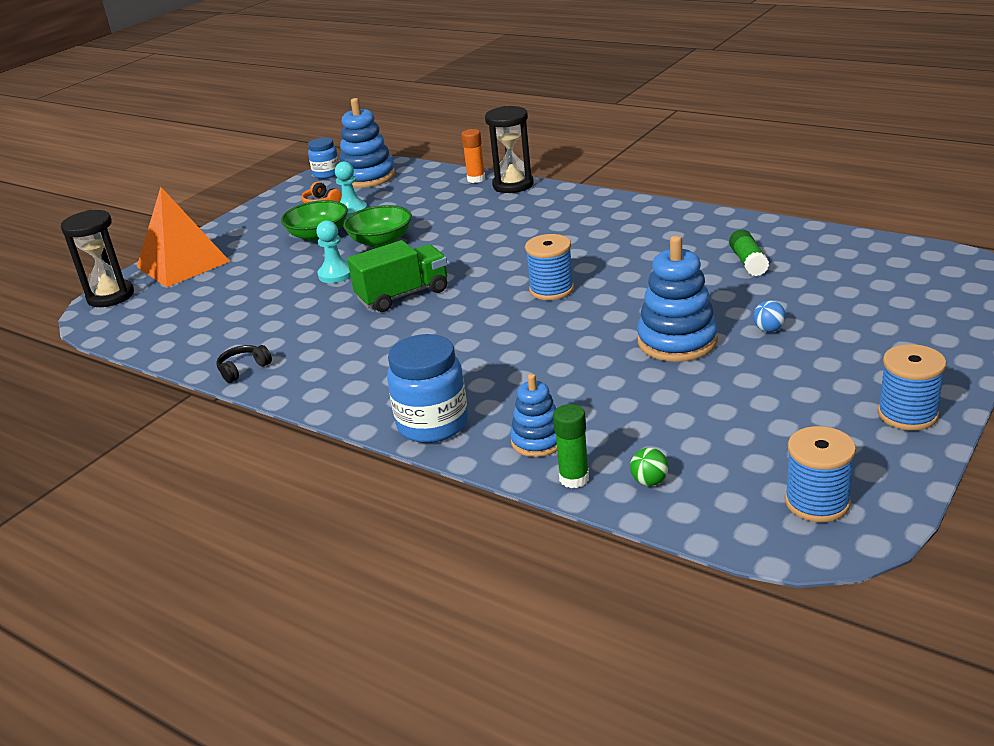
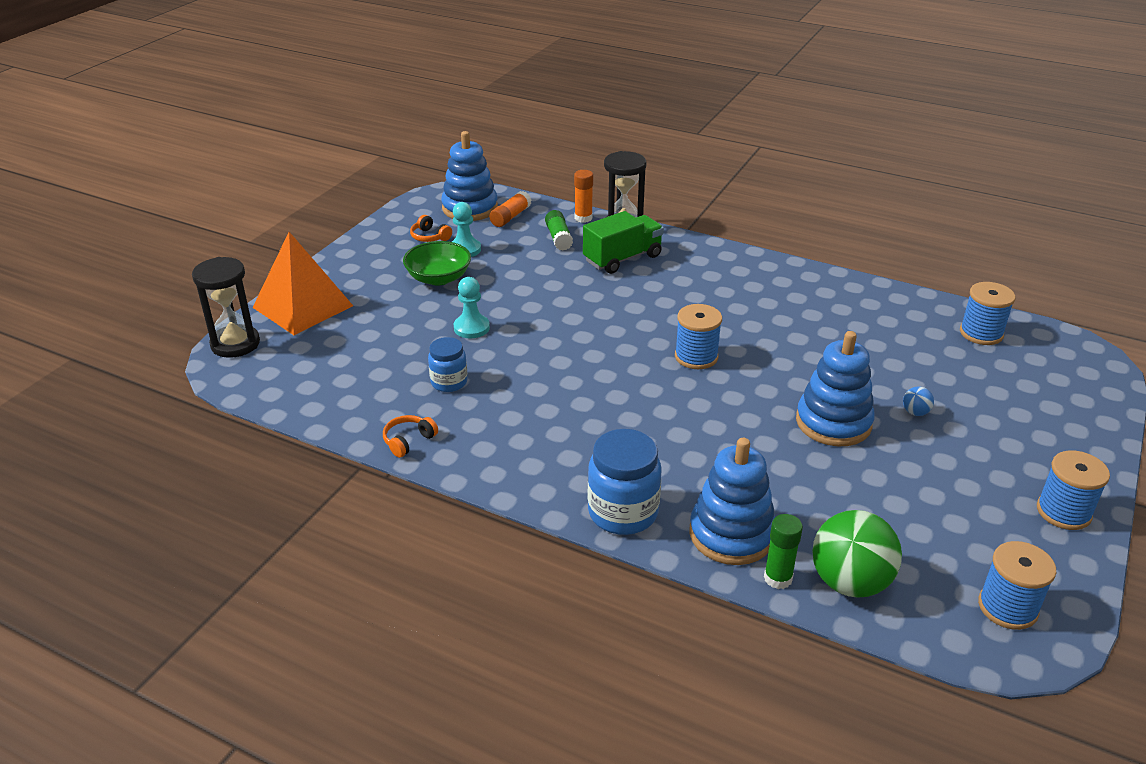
camera: 10 degrees left, 5 degrees up
black headphones [216,345,272,383] -> orange headphones [383,415,438,458]
blue jar [308,137,339,179] -> blue jar moved to [428,337,468,392]
green bowl [343,205,412,248] -> none
green truck [347,240,447,312] -> green truck moved to [583,211,664,274]
blue stacking toy [510,374,557,457] -> blue stacking toy [689,438,775,565], size x1.64
green ball [630,448,668,486] -> green ball [813,510,902,598], size x2.39
green glue stick [729,229,769,276] -> green glue stick moved to [545,210,573,251]
none -> orange glue stick [489,191,531,227]
none -> blue spool [960,282,1015,345]

